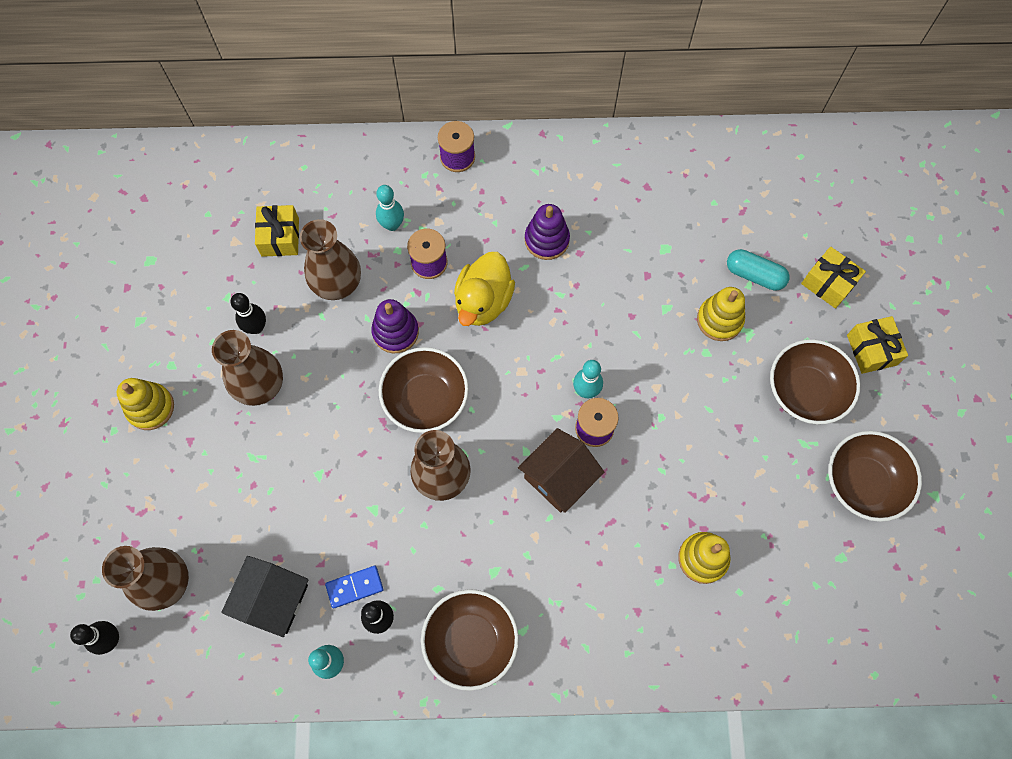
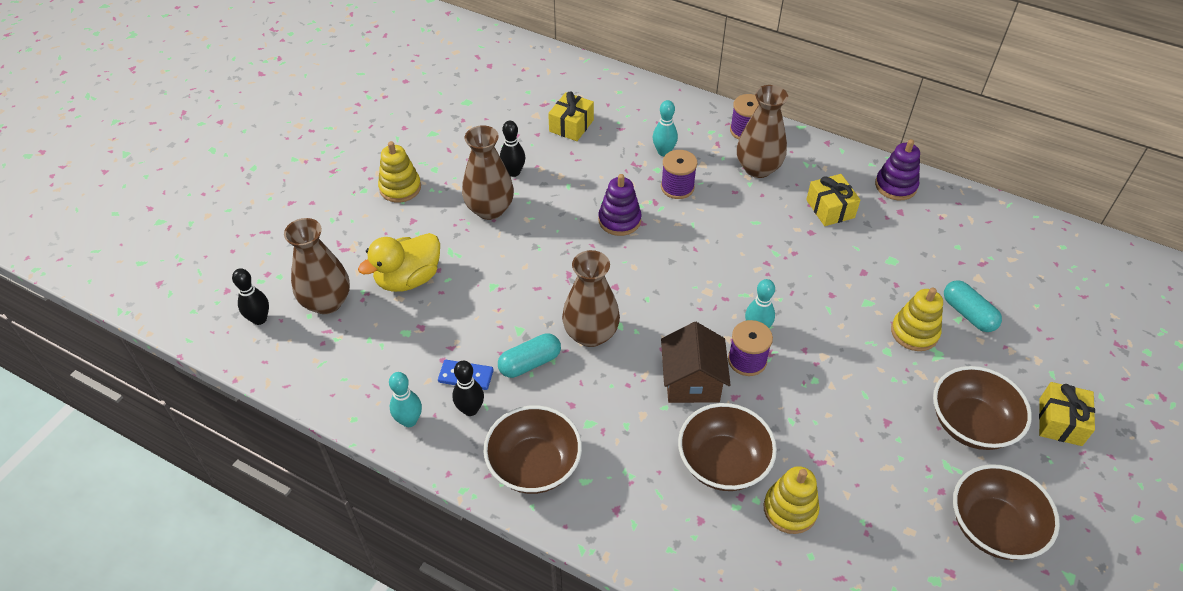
camera: 30 degrees right, 20 degrees down
black house [221,556,308,637] -> none
brown vase [300,219,361,300] -> brown vase moved to [737,85,788,178]
brown bowl [379,347,469,433] -> brown bowl moved to [678,403,777,491]
yellow duck [454,252,515,326] -> yellow duck moved to [358,233,440,292]
brown house [518,428,604,513] -> brown house turned 75 degrees counterclockwise [661,322,731,403]
purple stacking toy [525,204,570,260] -> purple stacking toy moved to [875,139,920,200]
yellow gift [801,246,866,309] -> yellow gift moved to [806,174,860,226]
none -> turquoise capsule [498,333,561,378]

